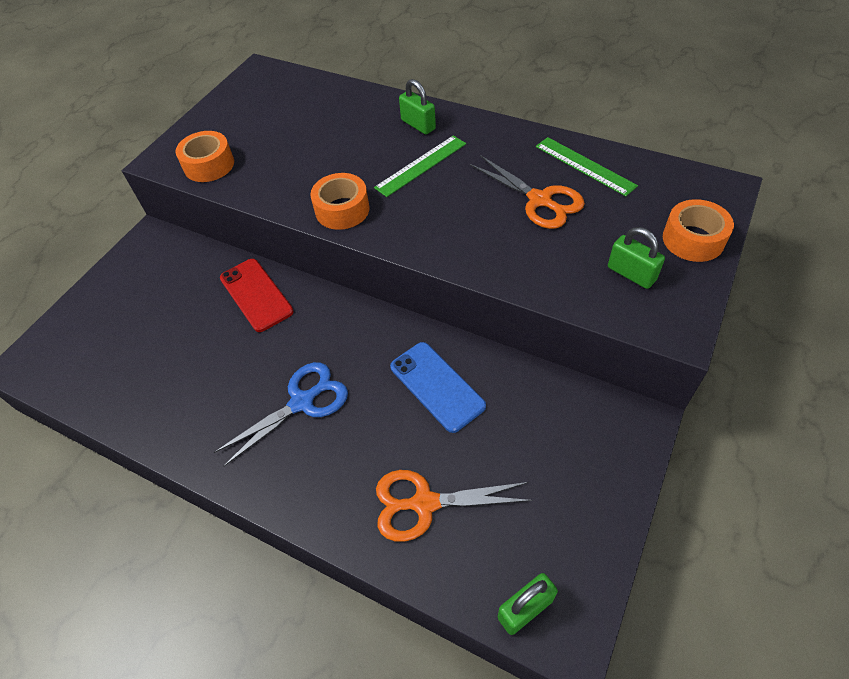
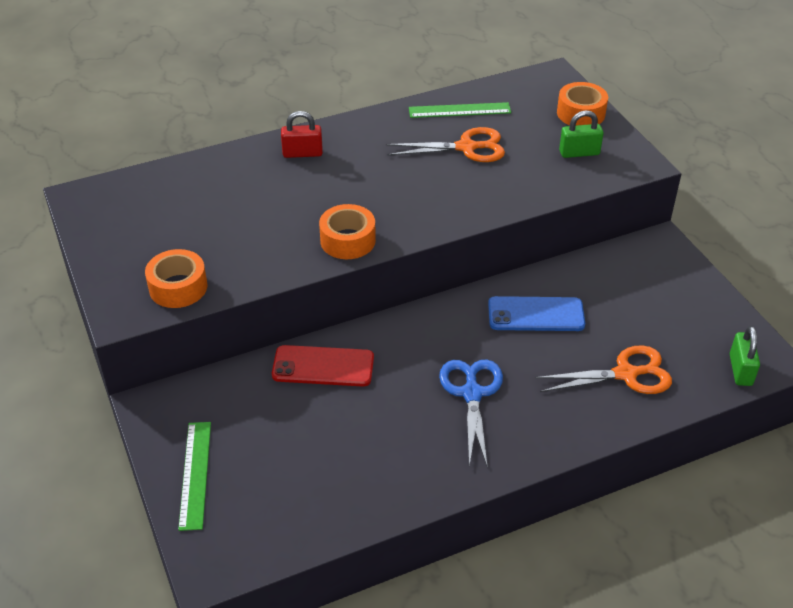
camera: 55 degrees left, 10 degrees down
green ruler [374,135,466,197] -> green ruler moved to [178,422,211,531]
orange scissors [376,470,533,542] -> orange scissors turned 135 degrees counterclockwise [536,345,672,394]
green padlock [399,79,436,134] -> red padlock [281,111,323,158]

